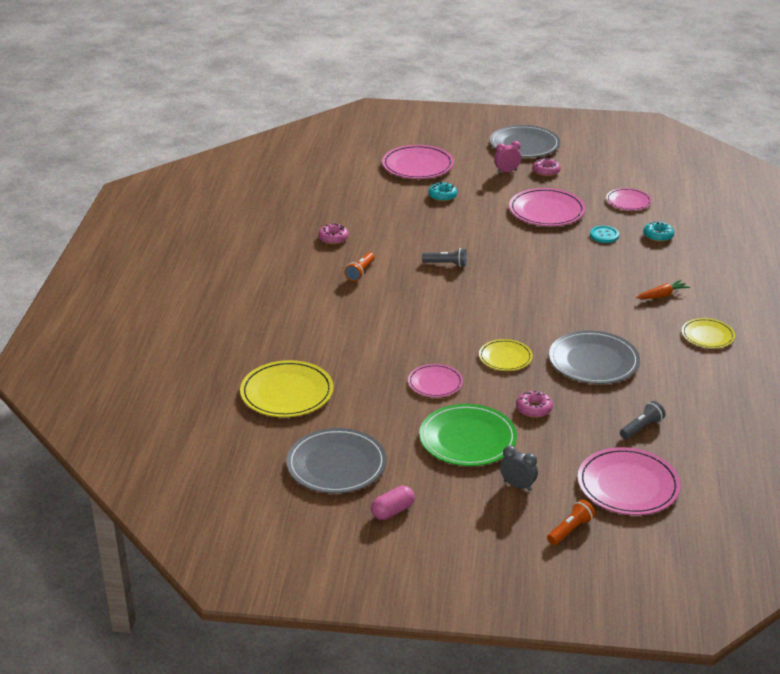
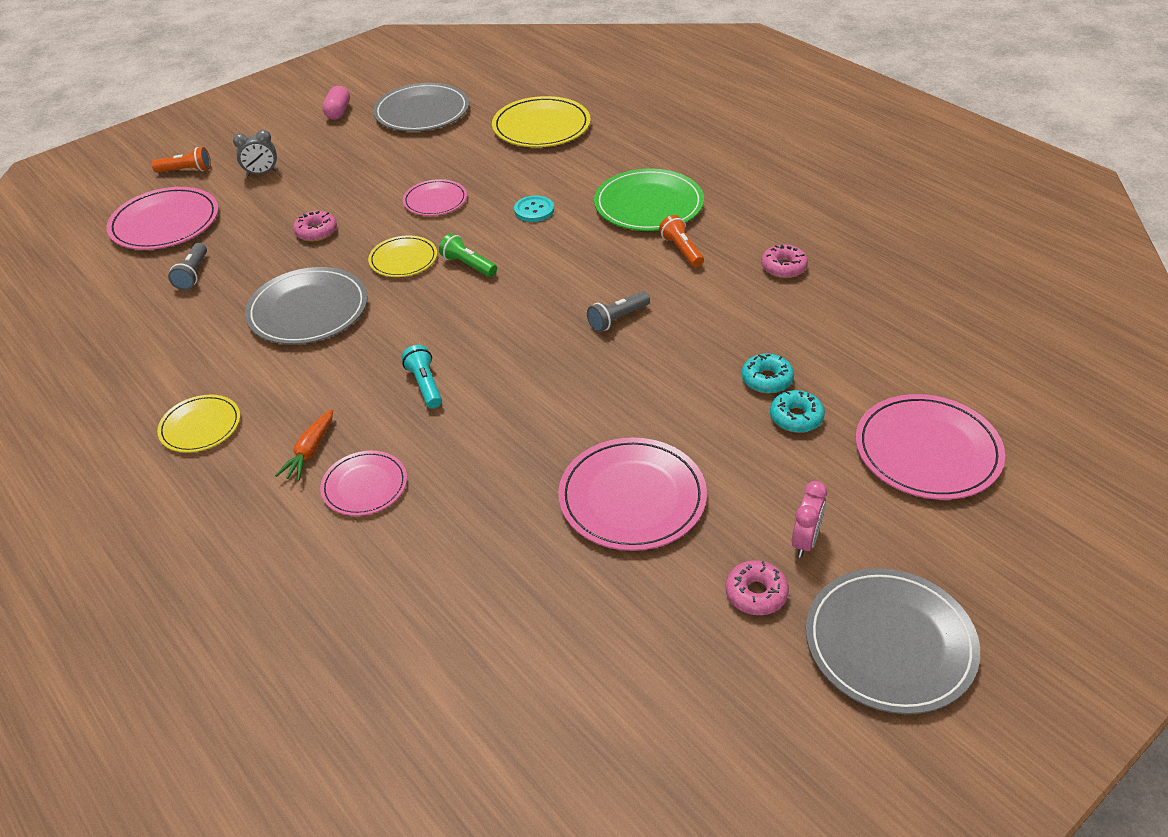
camera: 135 degrees right, 10 degrees up
green plate [419,404,517,466] -> green plate moved to [594,169,704,231]
orange flashlight [547,499,596,545] -> orange flashlight turned 90 degrees counterclockwise [152,147,211,173]
turquoise button [590,226,619,243] -> turquoise button moved to [514,196,554,222]
pink plate [606,188,652,210] -> pink plate moved to [320,451,407,516]
turquoise donut [643,221,674,242] -> turquoise donut moved to [742,354,794,394]
none -> turquoise flashlight [402,345,442,409]
none -> green flashlight [439,233,497,277]

